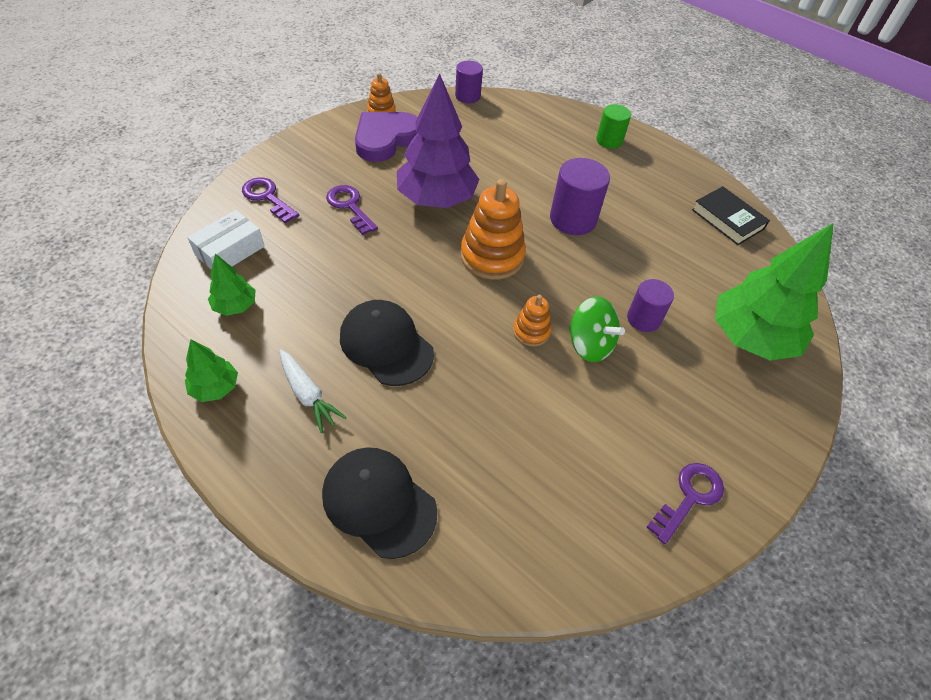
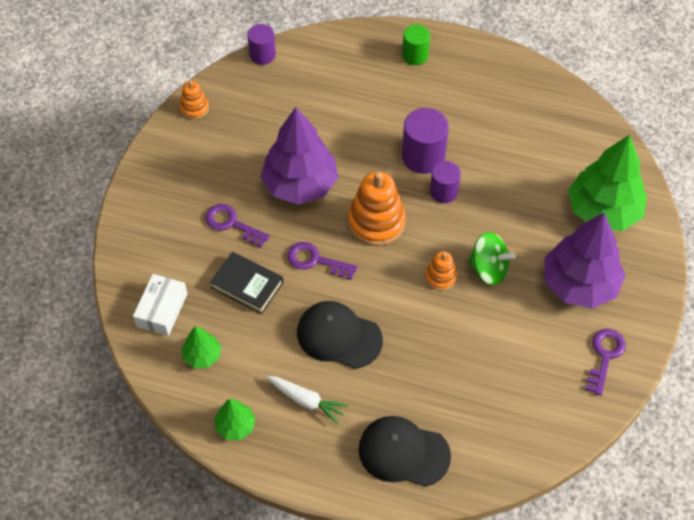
camera: 20 degrees left, 5 degrees up
purple key [242,177,299,223] -> purple key moved to [287,242,357,280]
purple heart [355,112,418,162] -> none
purple cylinder [627,279,674,332] -> purple cylinder moved to [430,161,461,203]
black book [692,186,770,245] -> black book moved to [210,252,283,314]
none -> purple tree [544,212,625,309]

